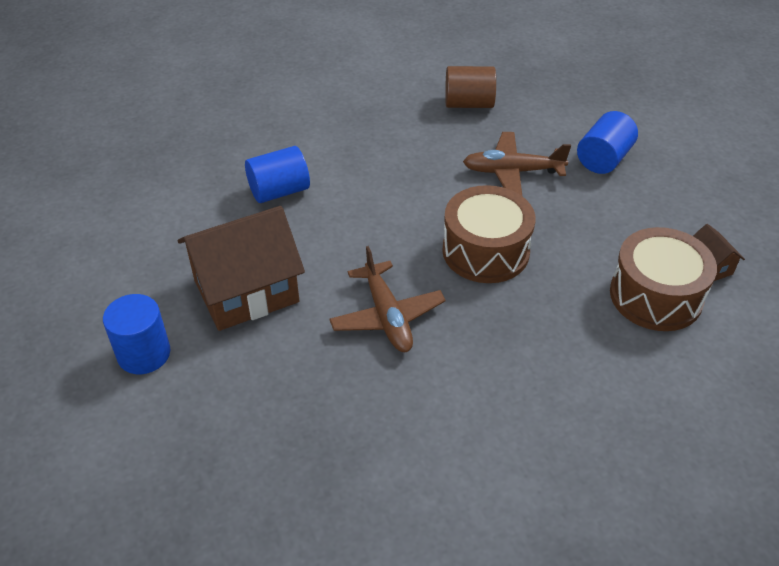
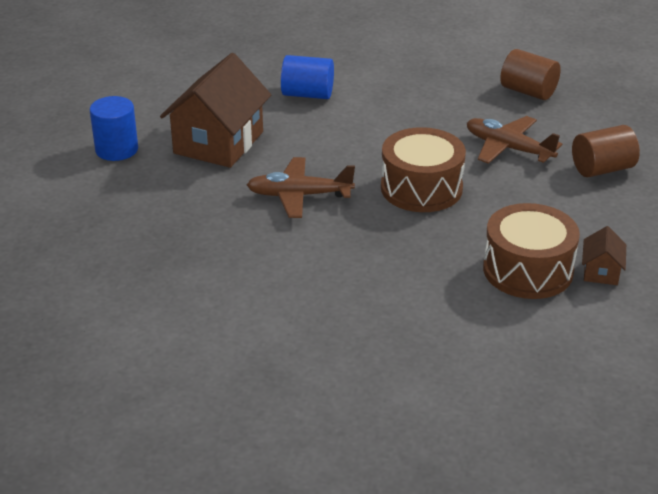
camera: 35 degrees right, 10 degrees down
brown house [178,206,305,331] -> brown house turned 75 degrees counterclockwise [160,53,271,168]
brown plane [329,246,446,352] -> brown plane turned 75 degrees clockwise [247,157,355,218]
blue cylinder [577,111,638,174] -> brown cylinder [572,125,640,177]

